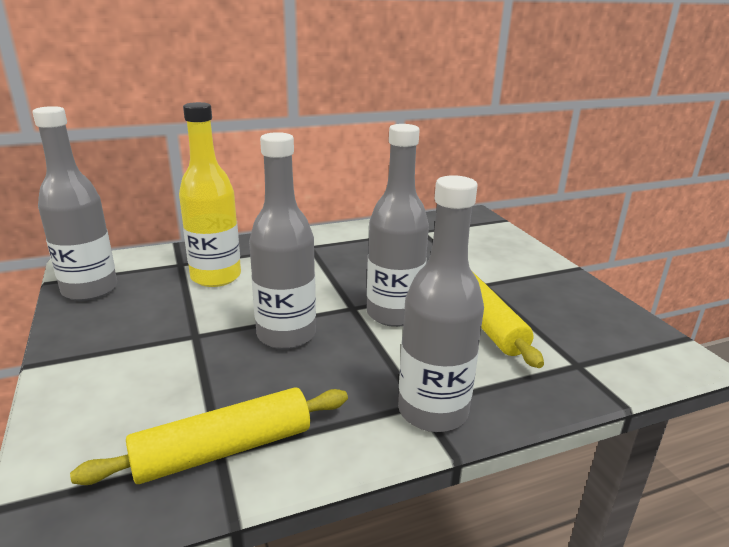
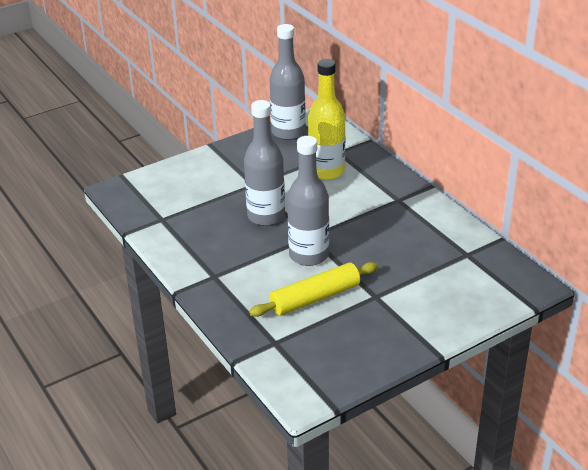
camera: 80 degrees right, 10 degrees up
yellow rolling pin [70,387,348,485] -> none
grey bottle [398,175,484,432] -> none

